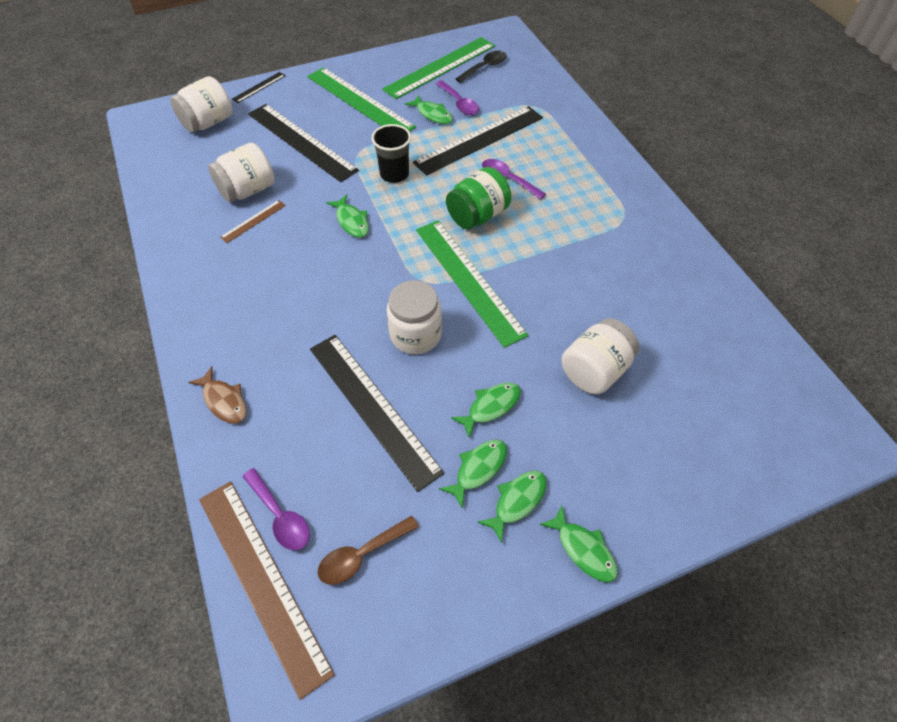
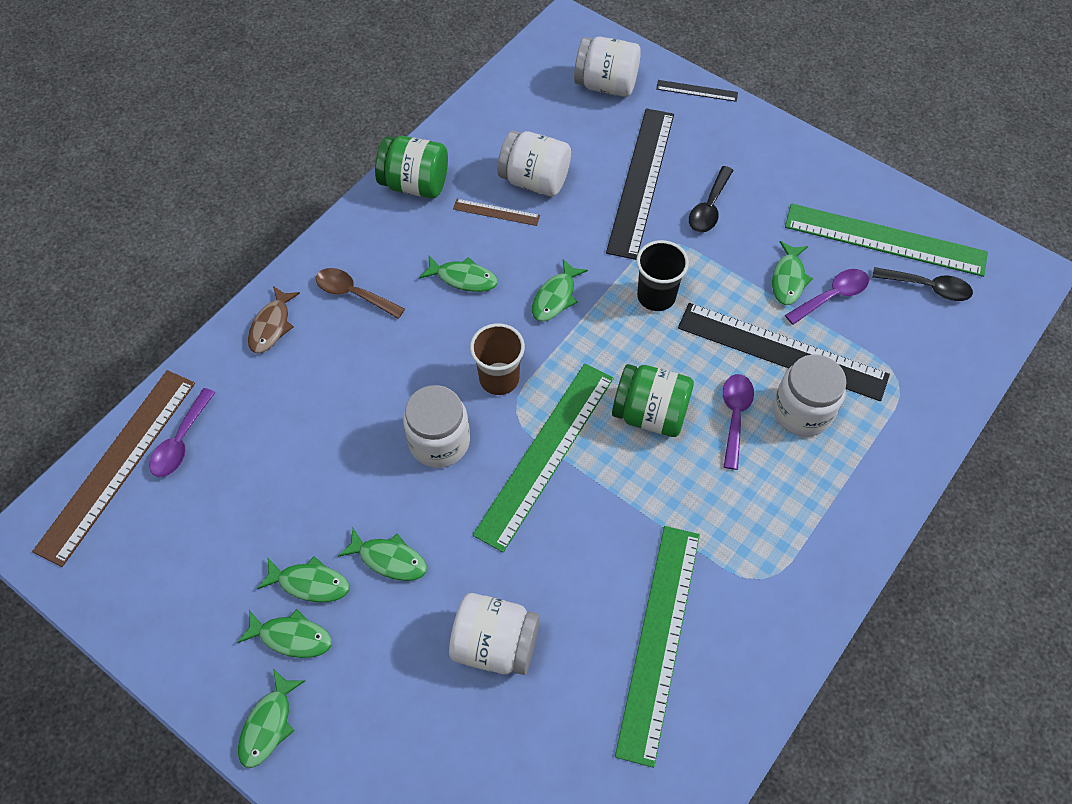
camera: 60 degrees right, 5 degrees up
green ruler [307,67,416,132] -> green ruler moved to [615,526,700,768]
black ruler [310,335,445,492] -> none
brown spoon [317,515,419,585] -> brown spoon moved to [316,268,405,319]
purple spoon [436,80,479,115] -> purple spoon turned 150 degrees counterclockwise [785,269,869,325]
none -> green jar [375,136,448,198]
none -> green fish [419,256,498,292]
none -> brown cup [470,323,525,395]
none -> black spoon [689,166,734,233]
none -> white jar [773,354,847,437]

